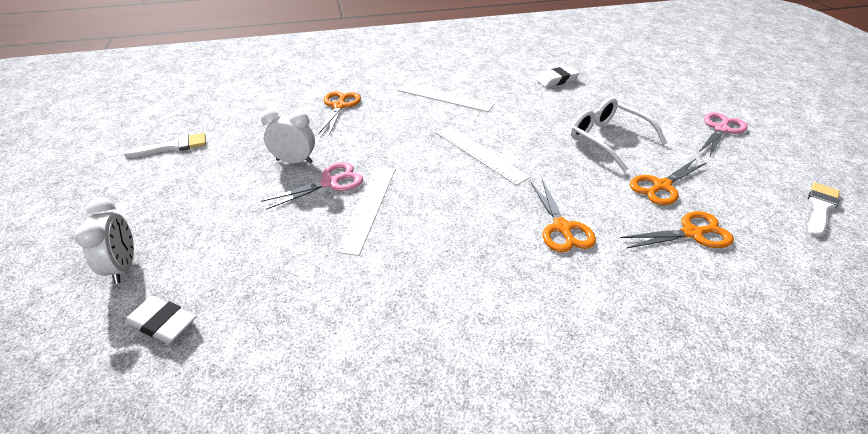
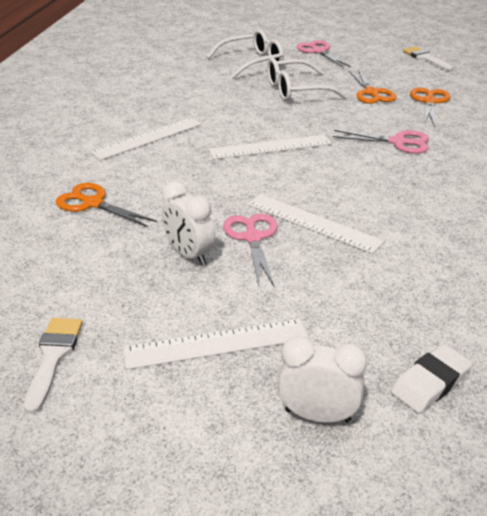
camera: 65 degrees left, 5 degrees down
white clock [261,109,315,164] -> white clock turned 75 degrees counterclockwise [162,181,215,265]
orange scissors [531,180,596,253] -> pink scissors [333,130,429,154]
white eraser [536,66,580,87] -> none
none -> white ruler [123,319,308,370]
none -> white glasses [207,29,284,79]

